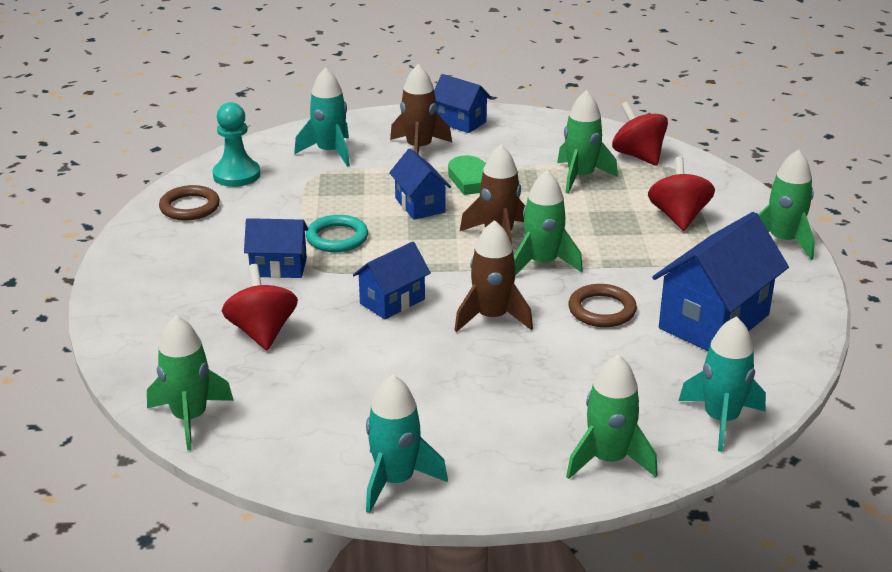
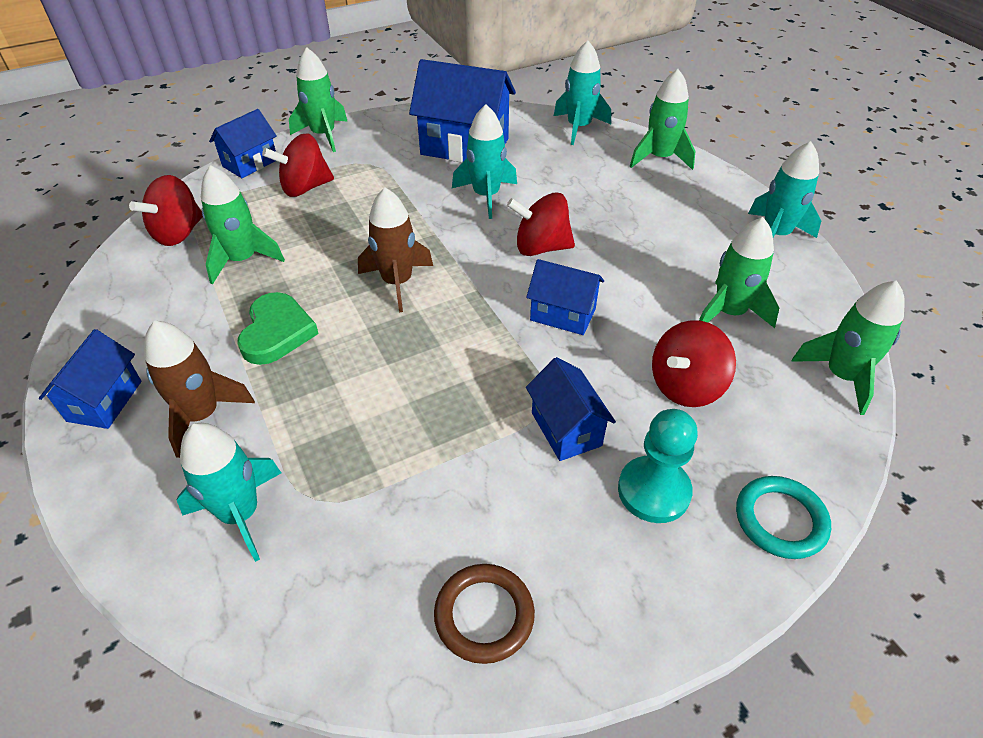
camera: 115 degrees left, 15 degrees up
turquoise pawn [213,102,261,187] -> turquoise pawn moved to [618,409,698,523]
turquoise ring [306,215,368,252] -> turquoise ring moved to [736,476,831,559]
blue house [389,149,451,220] -> blue house moved to [209,109,277,178]
brown rocket [454,220,533,332] -> red spinning top [507,192,575,256]
green rocket [514,170,583,275] -> green rocket moved to [699,217,779,328]
brown ring [568,284,637,327] -> turquoise rocket [452,104,517,219]

